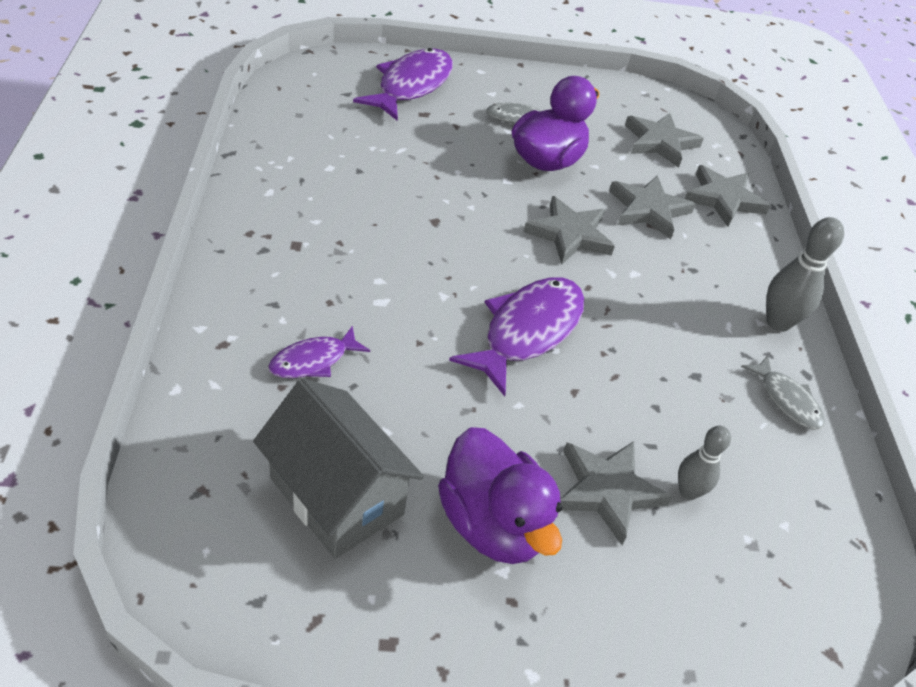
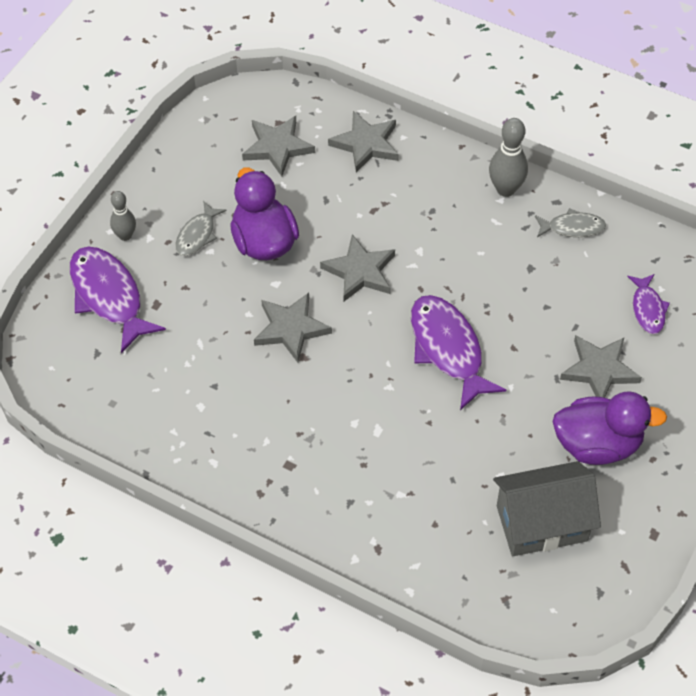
camera: 55 degrees left, 10 degrees up
purple fish [268,326,370,378] -> purple fish moved to [627,274,670,334]
grey star [609,175,696,239] -> grey star moved to [254,293,332,363]
grey bowling pin [678,426,731,500] -> grey bowling pin moved to [110,191,136,241]

